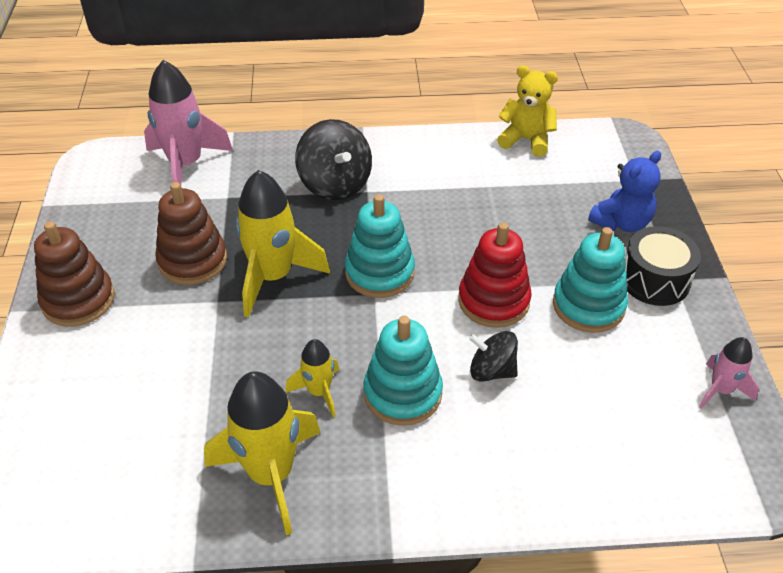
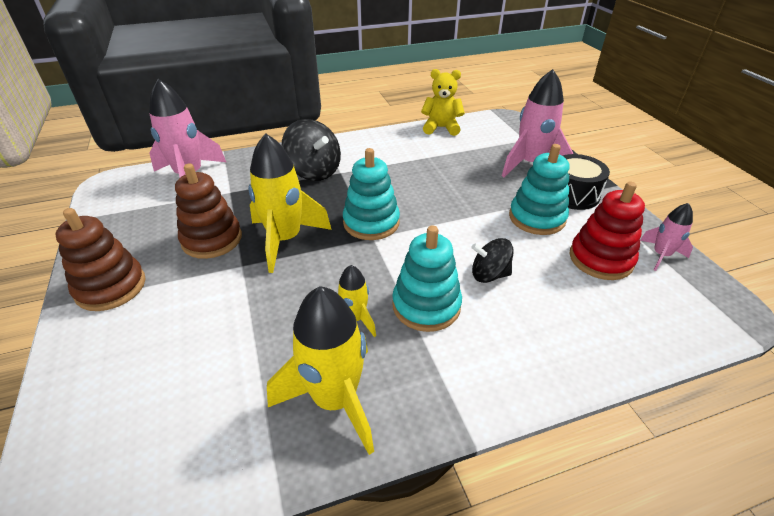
camera: 15 degrees left, 5 degrees down
red stacking toy [458,222,532,328] -> red stacking toy moved to [569,182,645,280]
blue teddy bear [588,151,661,232] -> pink rocket [502,69,573,177]

